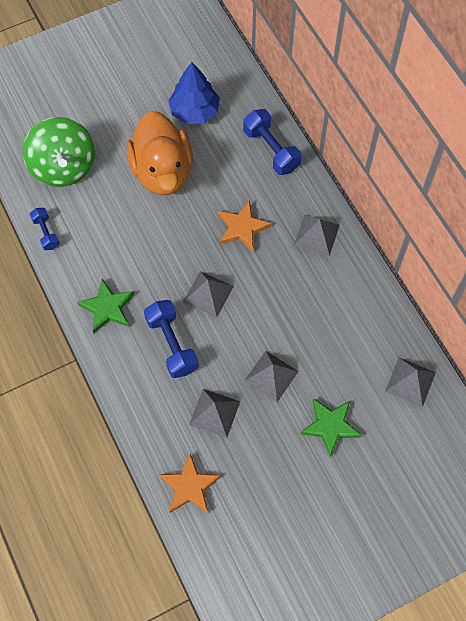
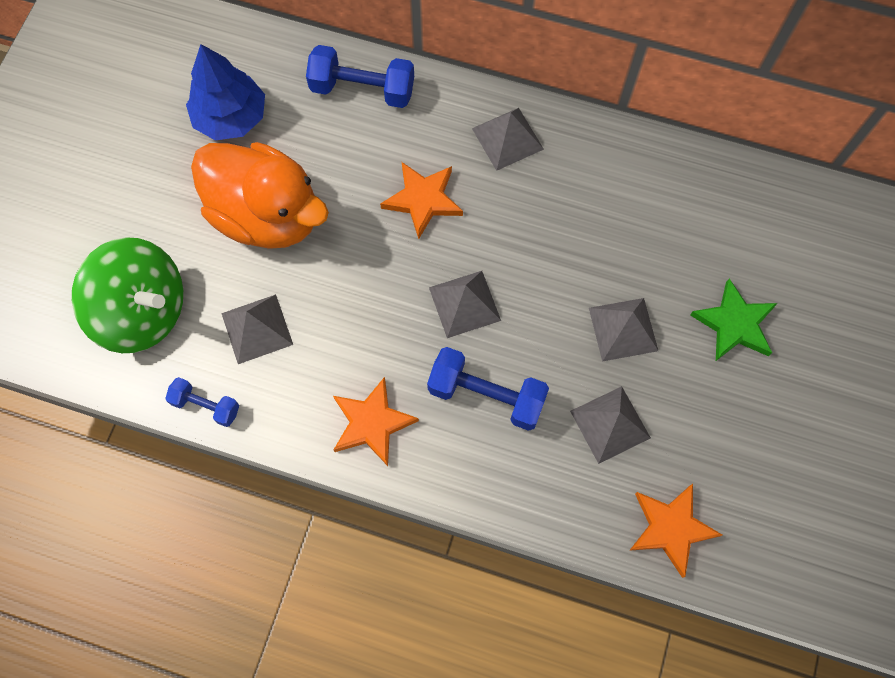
camera: 45 degrees left, 5 degrees up
green star [77,279,134,333] -> orange star [333,377,419,466]
grey pyramid [385,358,436,407] -> grey pyramid moved to [221,294,293,364]

